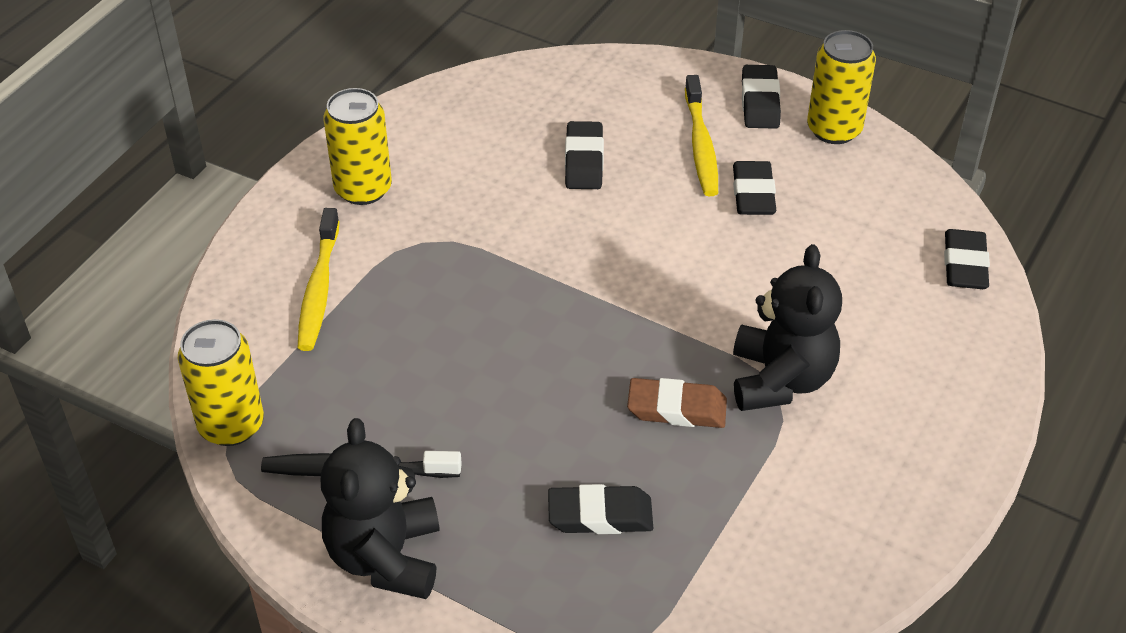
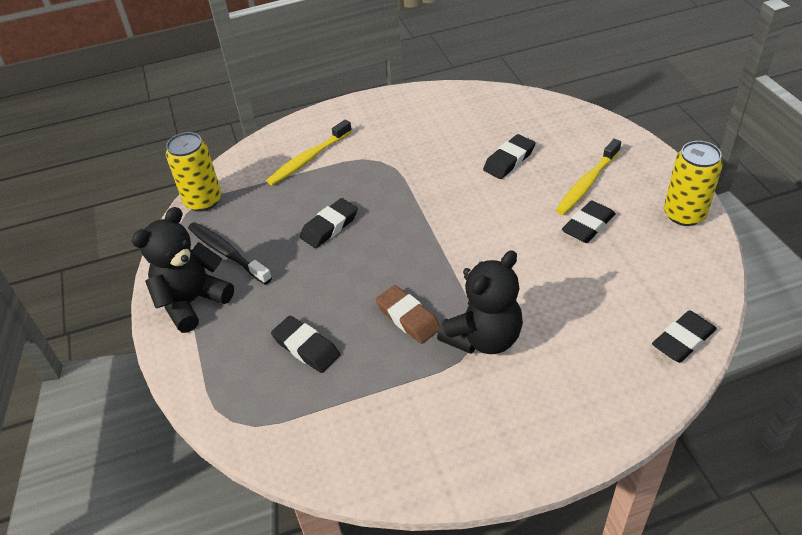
camera: 45 degrees right, 0 degrees up
yellow can [323,88,392,205] -> none
black eraser [742,65,781,129] -> black eraser moved to [300,198,358,248]

